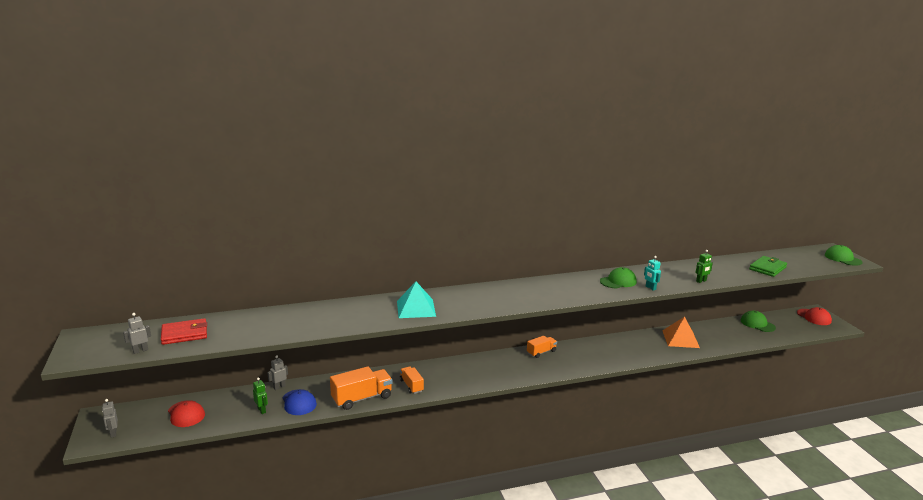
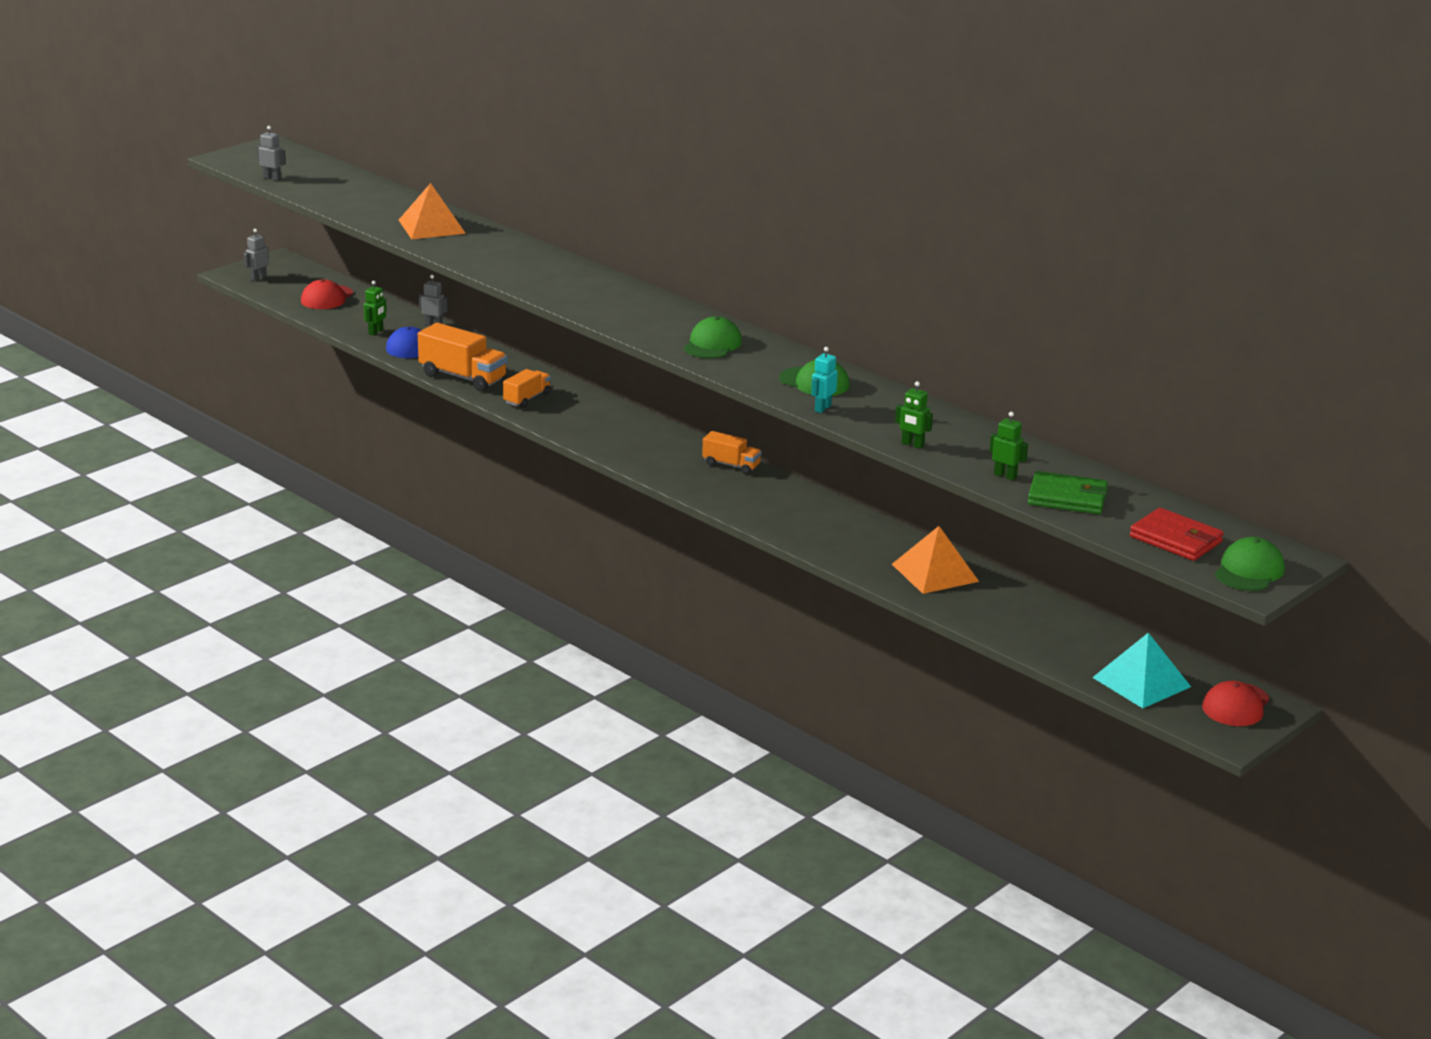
camera: 60 degrees right, 5 degrees up
red wallet [161,318,207,345] -> red wallet moved to [1130,508,1224,561]
turquoise pyramid [397,282,436,318] -> turquoise pyramid moved to [1092,633,1191,708]
green cap [741,310,776,332] -> green cap moved to [684,316,742,358]
none -> orange pyramid [399,183,466,239]
none -> green robot [990,412,1028,480]

